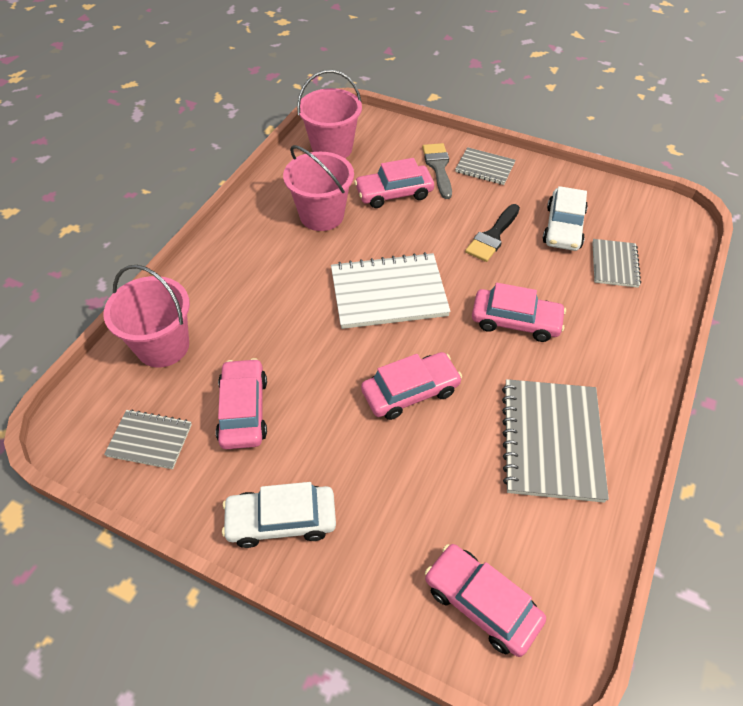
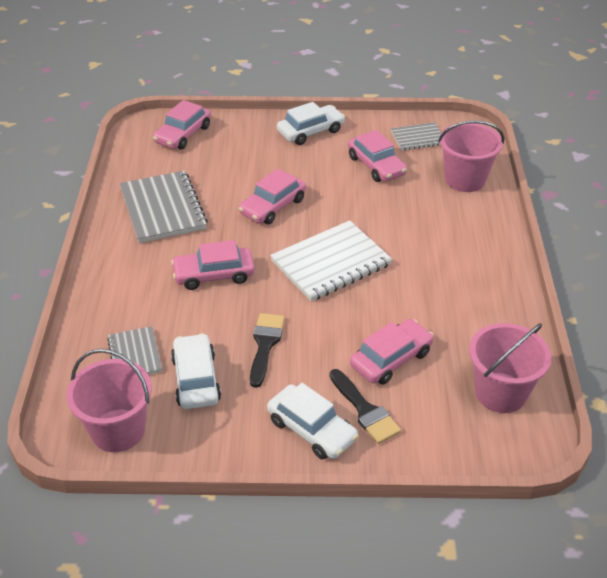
camera: 155 degrees right, 10 degrees down
pink bucket [283,145,354,231] -> pink bucket moved to [66,349,152,452]
grey brush [422,143,452,199] -> black brush [329,369,401,444]
pink car [425,544,546,657] -> pink car turned 105 degrees clockwise [153,100,211,150]
grey notebook [455,147,516,185] -> white car [267,383,358,459]

